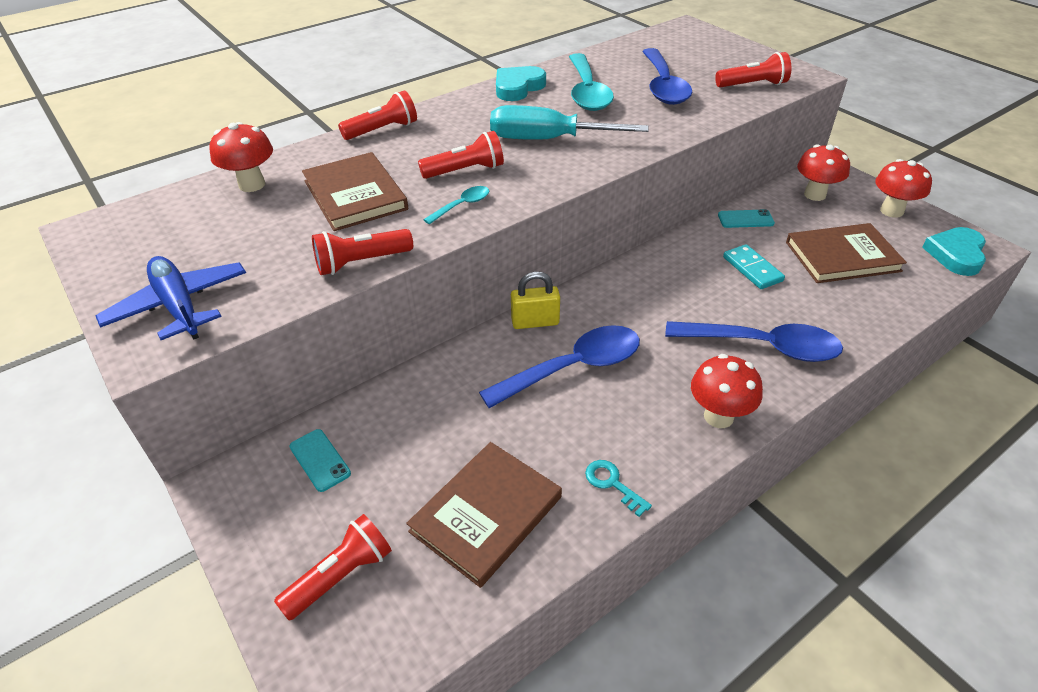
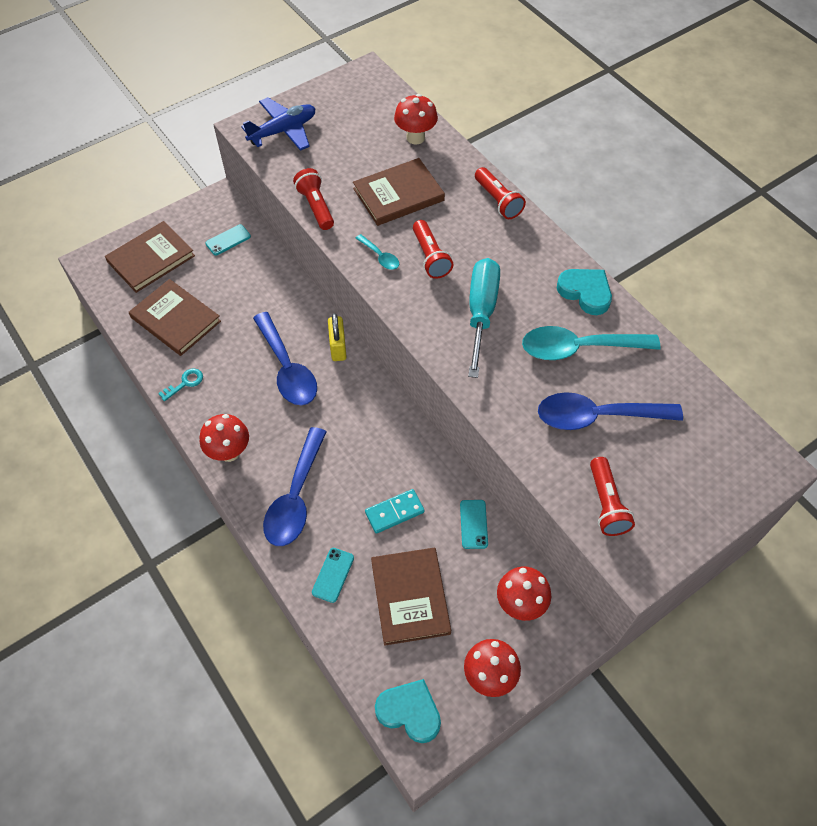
camera: 90 degrees right, 15 degrees up
red flashlight [274,514,392,621] -> brown book [105,221,195,293]
none -> turquoise phone [312,548,354,603]

